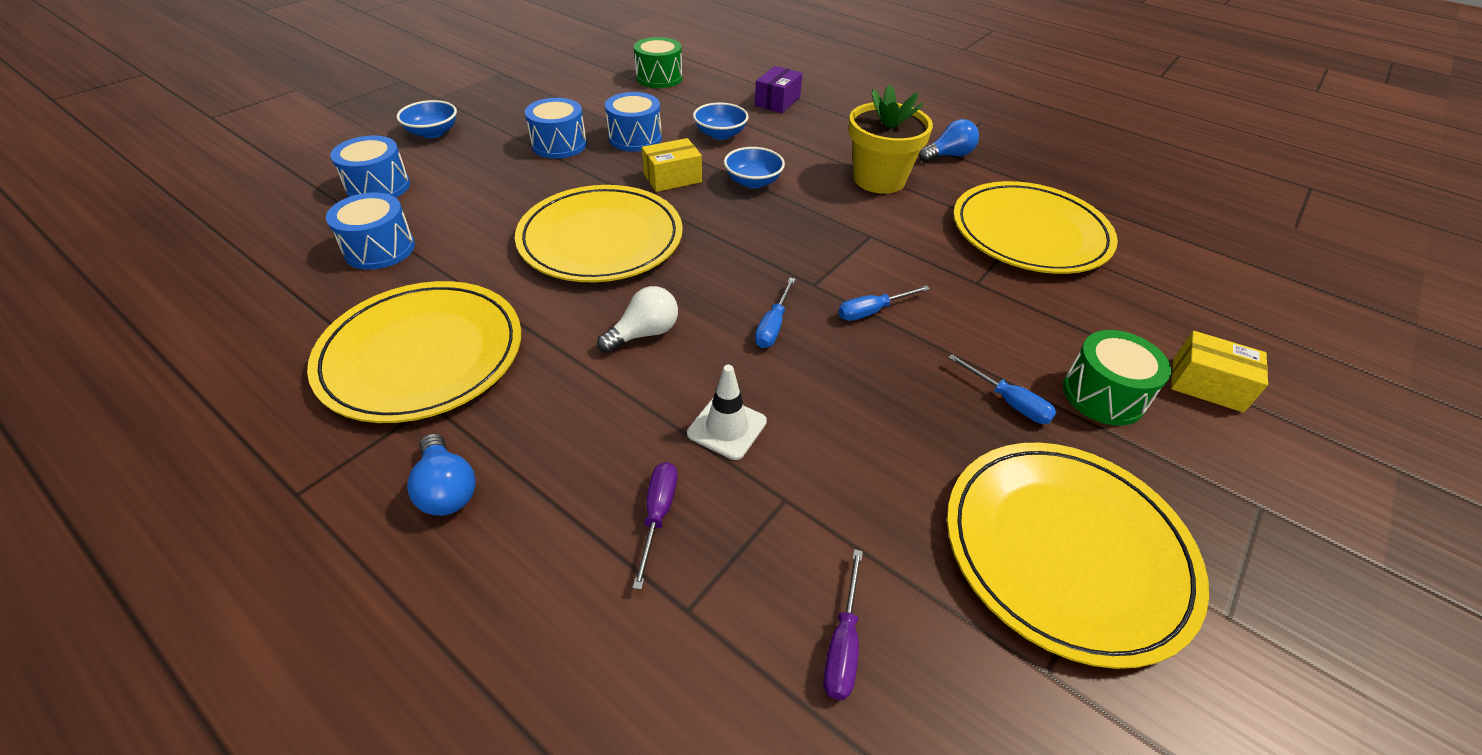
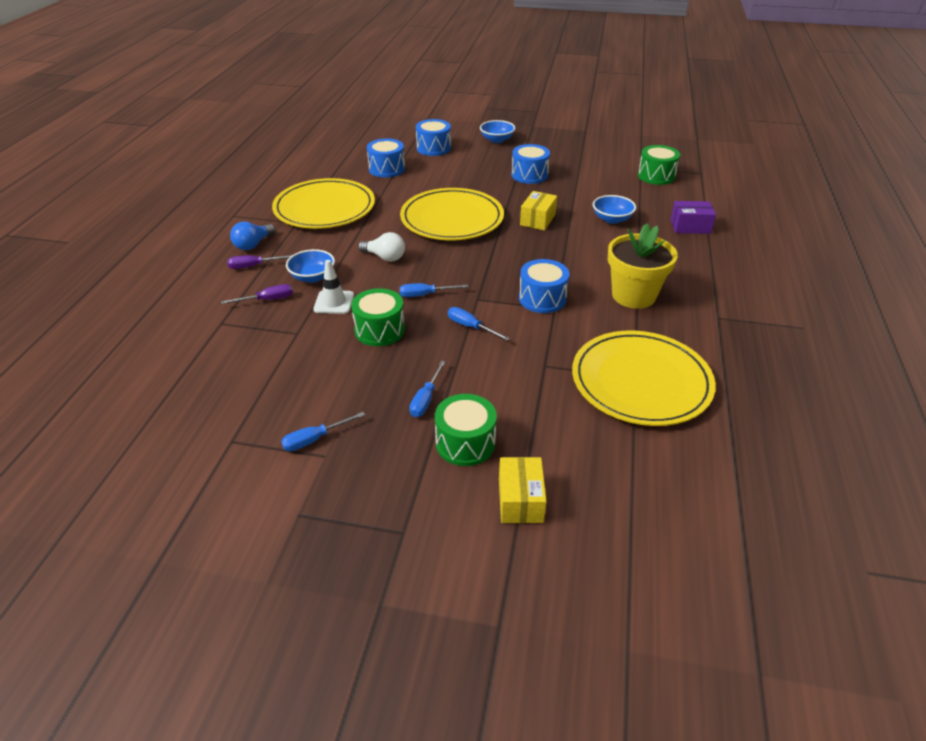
camera: 65 degrees right, 5 degrees down
blue drum [605,92,662,152] -> blue drum moved to [519,259,569,313]
yellow box [642,138,702,192] -> yellow box turned 75 degrees clockwise [520,191,557,230]
blue bowl [724,147,785,188] -> blue bowl moved to [286,249,335,283]
purple screwdriver [823,549,863,700] -> purple screwdriver moved to [227,255,292,269]
blue light bulb [919,119,979,162] -> none
yellow plate [947,443,1209,669] -> blue screwdriver [281,412,365,451]
none -> green drum [351,288,405,346]

